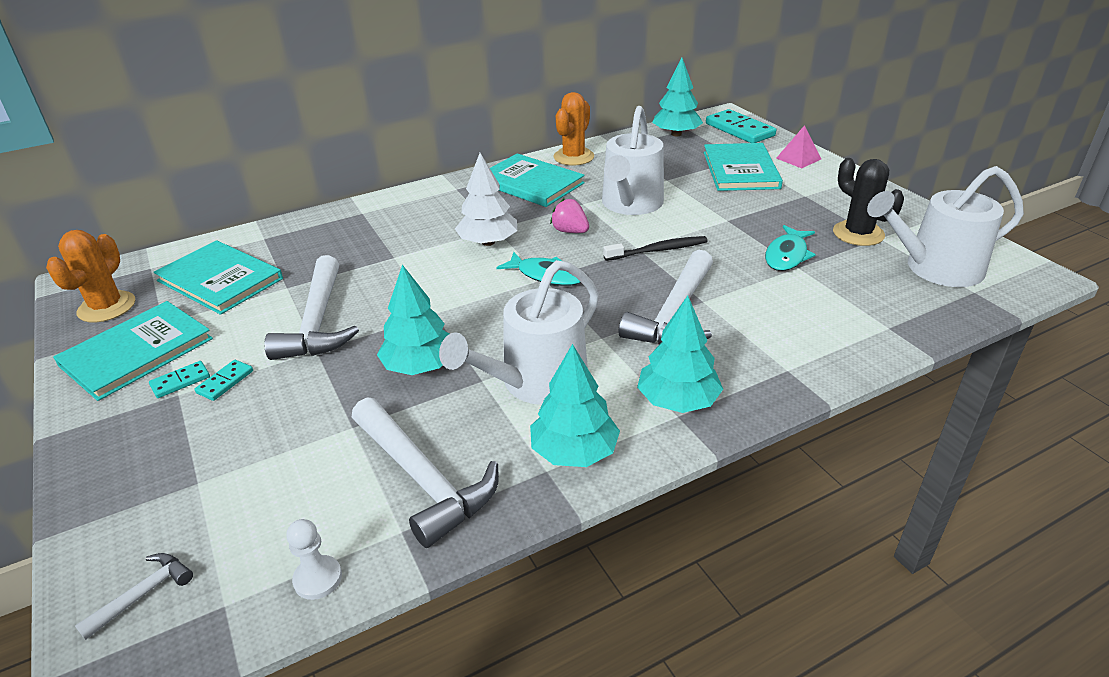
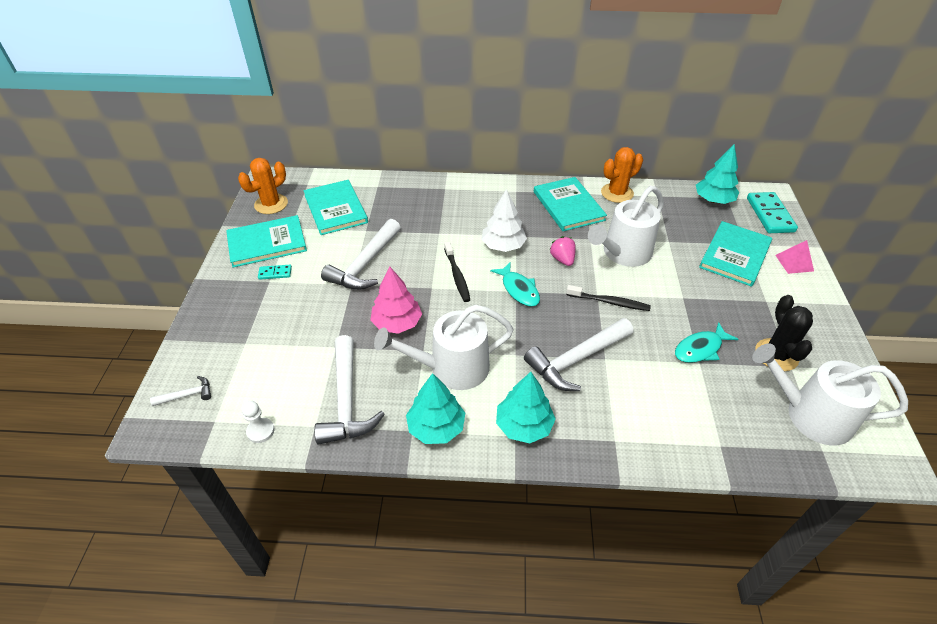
camera: 30 degrees right, 10 degrees up
turquoise domino [195,360,253,401] -> none
turquoise tree [377,265,449,375] -> pink tree [370,267,422,334]
none -> black toothbrush [444,242,470,302]

